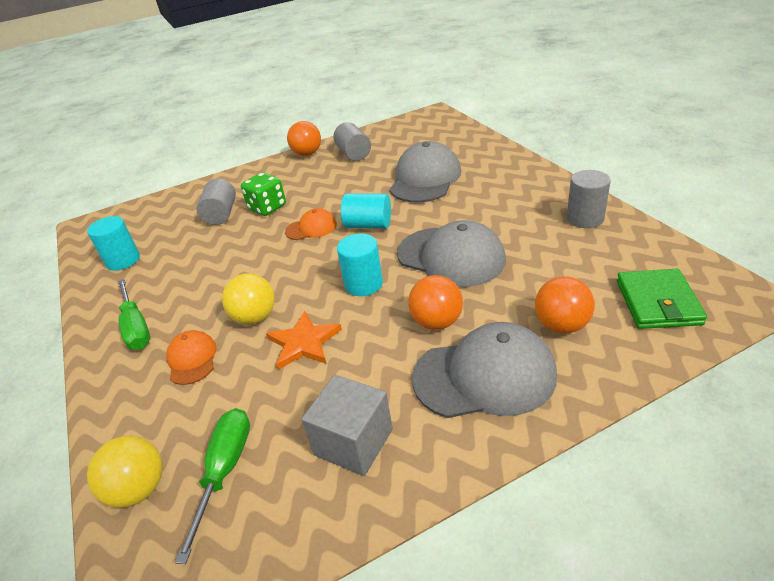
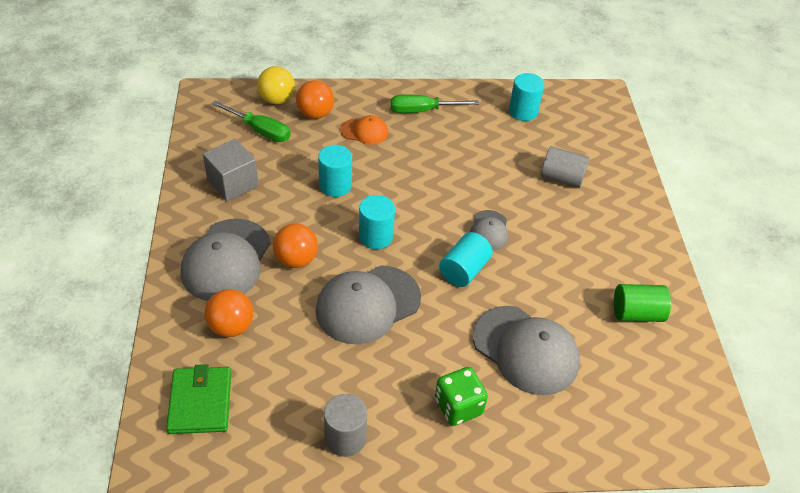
camera: 105 degrees right, 10 degrees up
yellow ball [222,273,275,324] -> none
green dice [241,172,286,216] -> green dice moved to [435,367,488,426]
orange star [266,311,342,370] -> turquoise cylinder [318,145,352,197]
orange cap [285,208,337,240] -> grey cap [470,210,508,251]
orange ball [287,121,321,156] -> orange ball moved to [296,80,334,119]
grey cylinder [333,122,371,161] -> green cylinder [614,284,671,322]
green wallet [617,269,707,329] -> green wallet turned 60 degrees clockwise [166,364,231,434]

